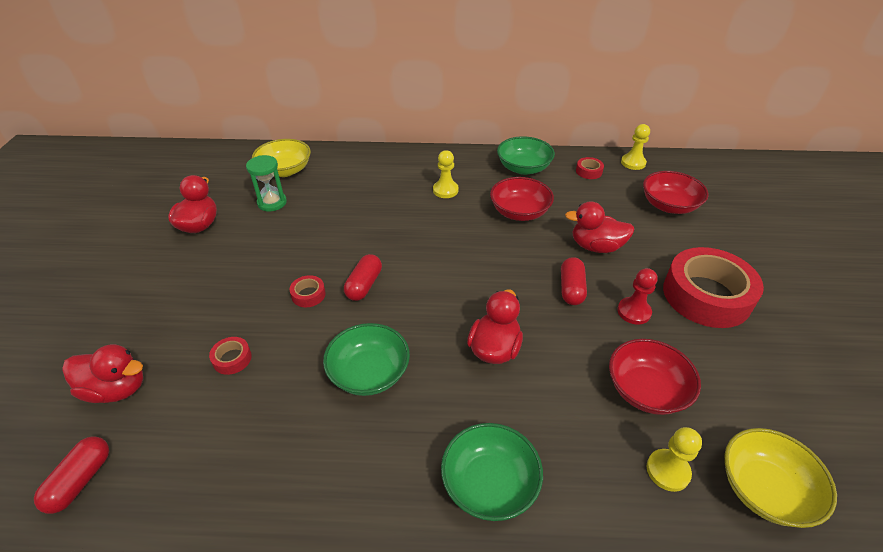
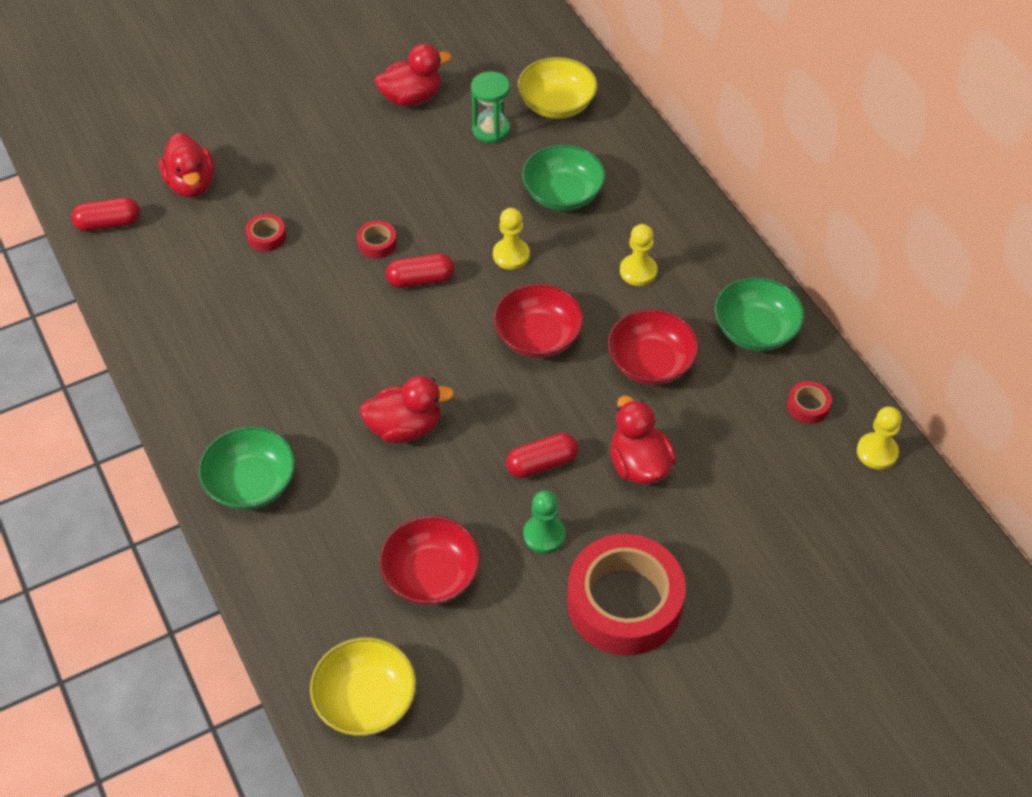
camera: 60 degrees right, 10 degrees up
green bowl [323,323,410,396] -> green bowl moved to [522,145,606,211]
red pawn [617,268,658,325] -> green pawn [523,490,566,554]
red bowl [643,171,709,214] -> red bowl moved to [494,283,584,358]
yellow pawn [646,427,702,492] -> yellow pawn moved to [493,208,530,270]

